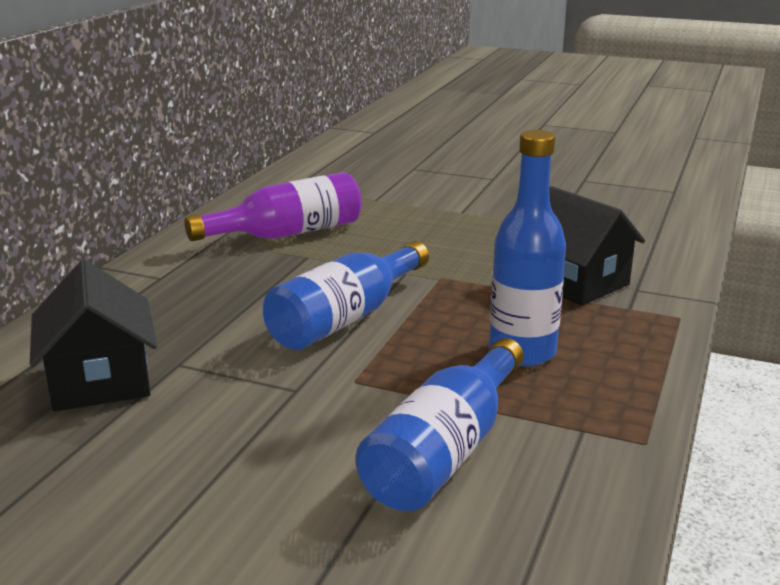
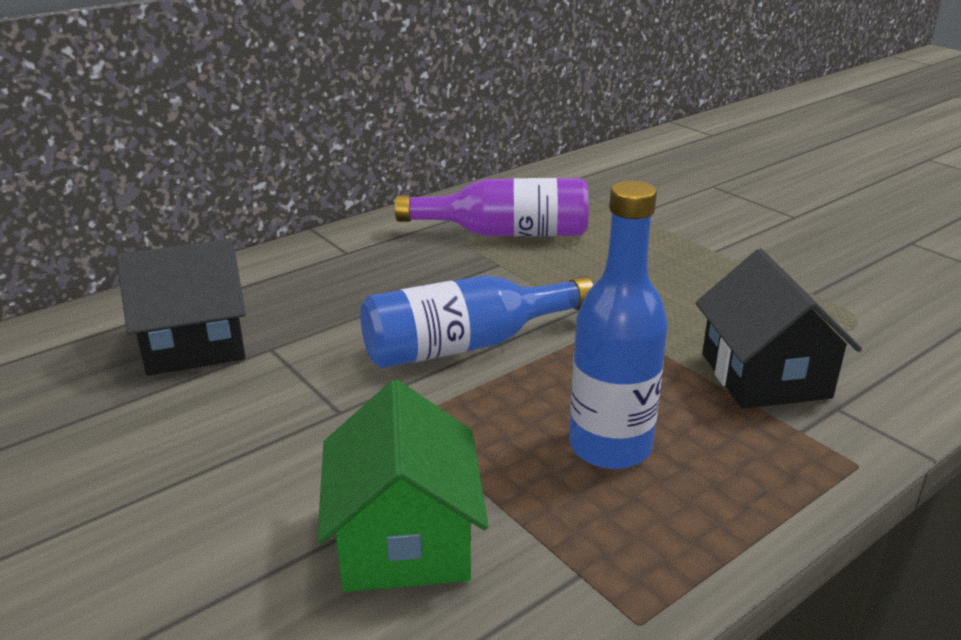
camera: 30 degrees right, 5 degrees up
black house [30,260,157,411] -> black house turned 60 degrees clockwise [116,239,246,376]
blue bottle [356,338,524,512] -> green house [317,380,488,592]

